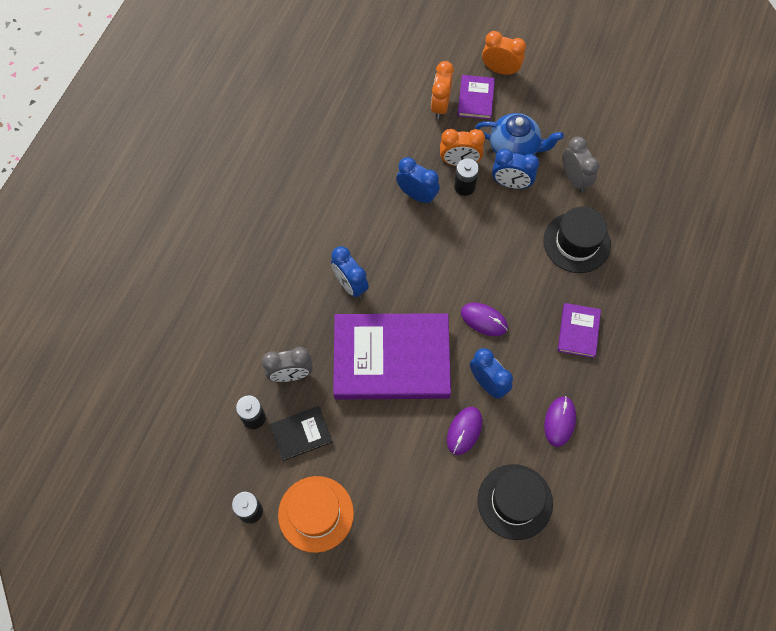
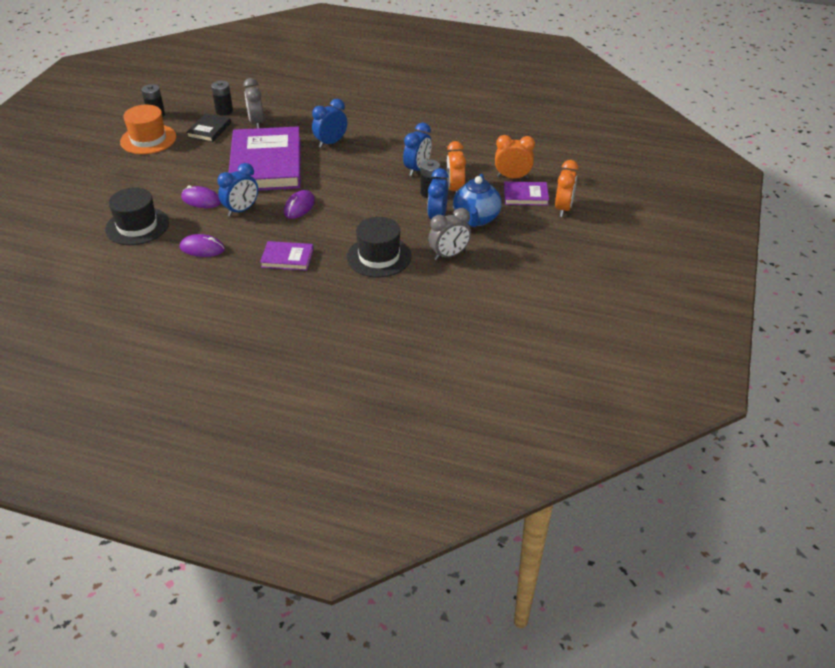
camera: 85 degrees right, 25 degrees down
black book [270,406,332,461] -> black book turned 45 degrees clockwise [186,113,231,142]

